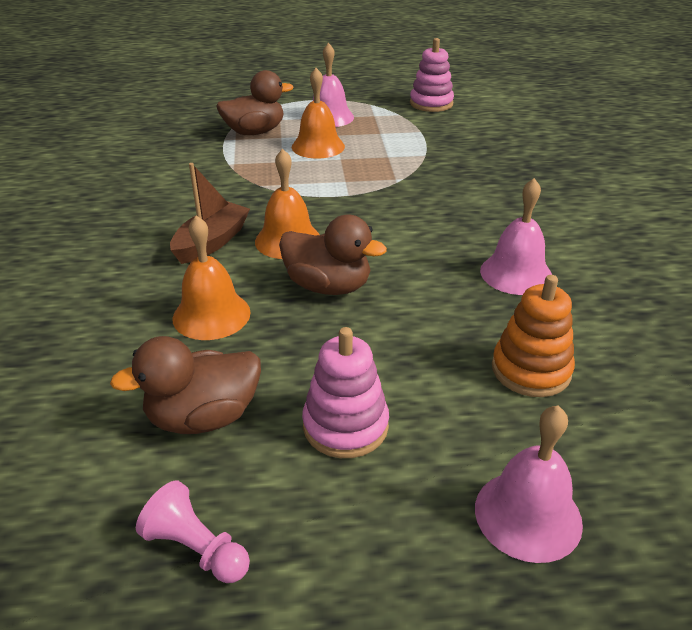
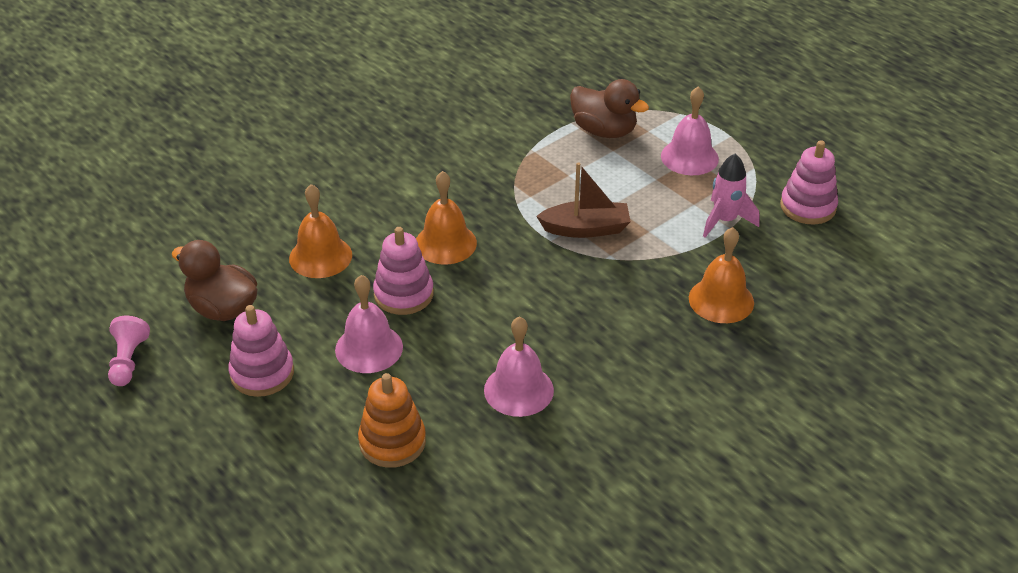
camera: 55 degrees right, 5 degrees up
brown boat [170,163,250,264] -> brown boat moved to [536,162,631,238]
brown duck [279,215,387,295] -> pink stacking toy [373,227,434,315]
orange bell [292,68,345,159] -> orange bell moved to [689,227,754,323]
pink bell [475,405,583,563] -> pink bell moved to [335,275,403,373]
none -> pink rocket [703,154,759,238]

